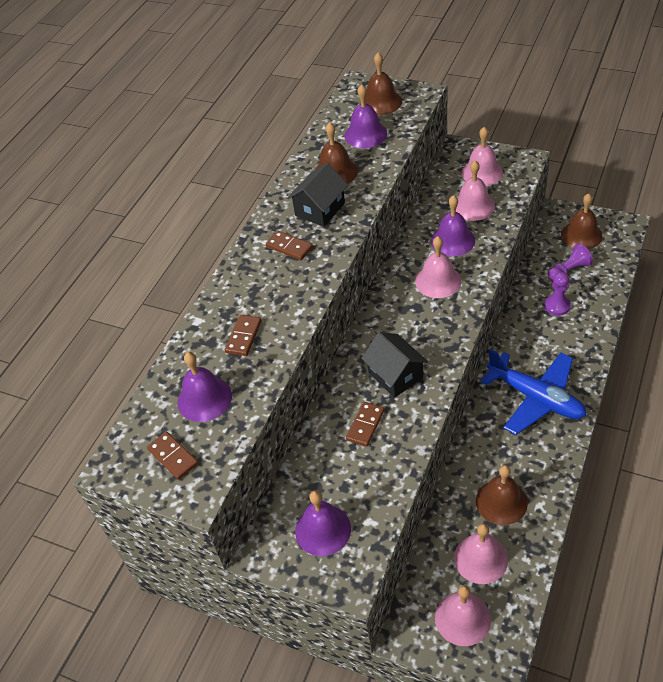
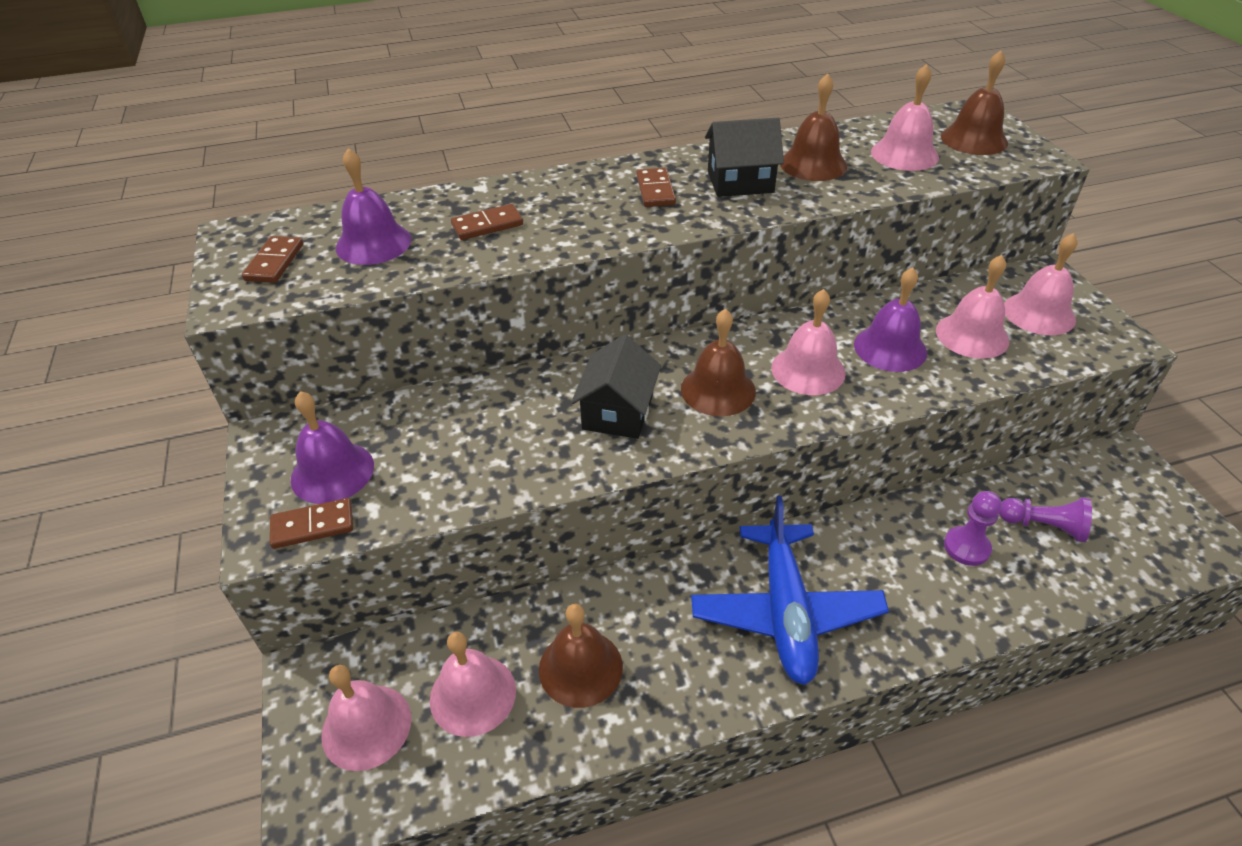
camera: 45 degrees right, 5 degrees down
purple bell [344,84,387,148] -> pink bell [871,64,939,171]
brown domino [346,402,384,447] -> brown domino moved to [270,498,353,549]
brown bell [561,193,603,249] -> brown bell moved to [681,309,756,416]

